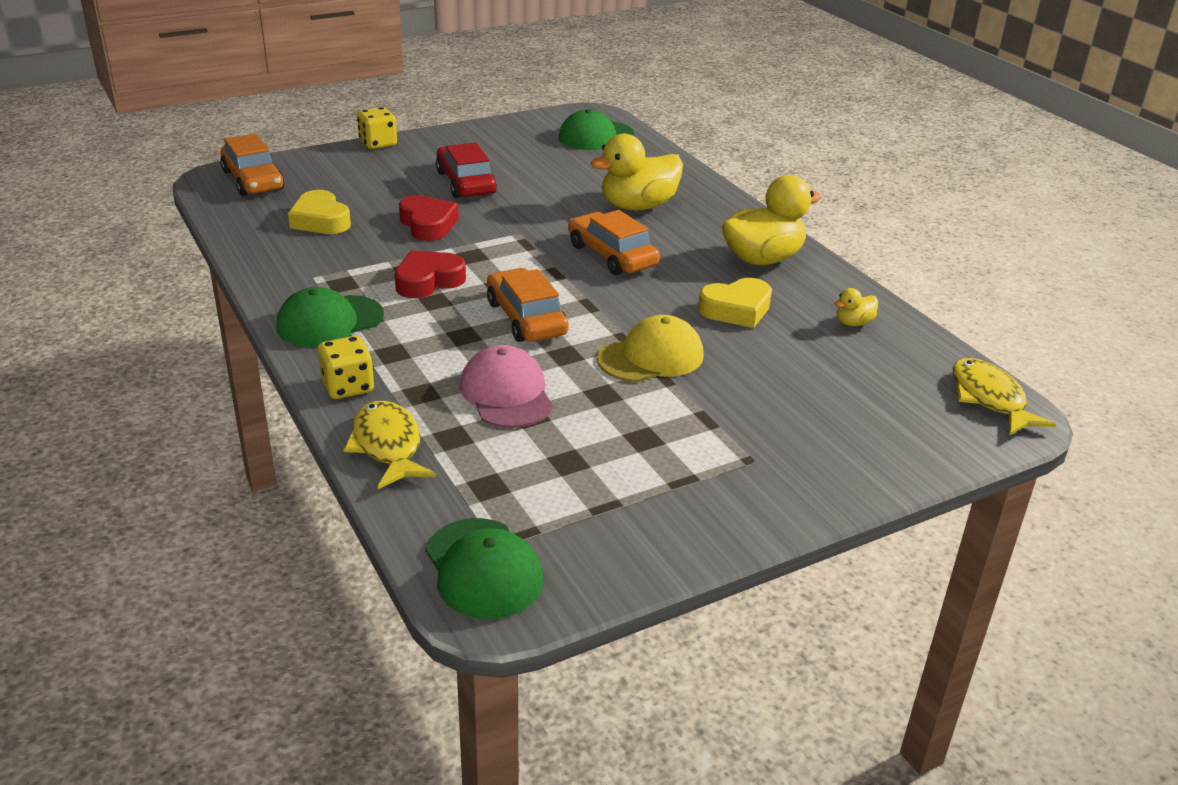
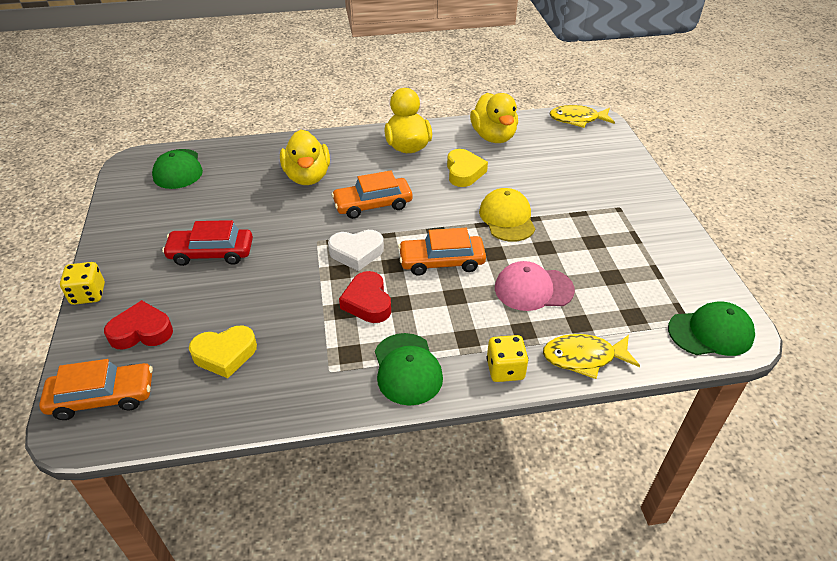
camera: 70 degrees left, 10 degrees up
red heart [399,195,459,241] -> red heart moved to [104,300,173,350]
yellow duck [835,288,878,326] -> yellow duck [470,93,518,143], size x2.22
none -> white heart [328,230,384,271]

